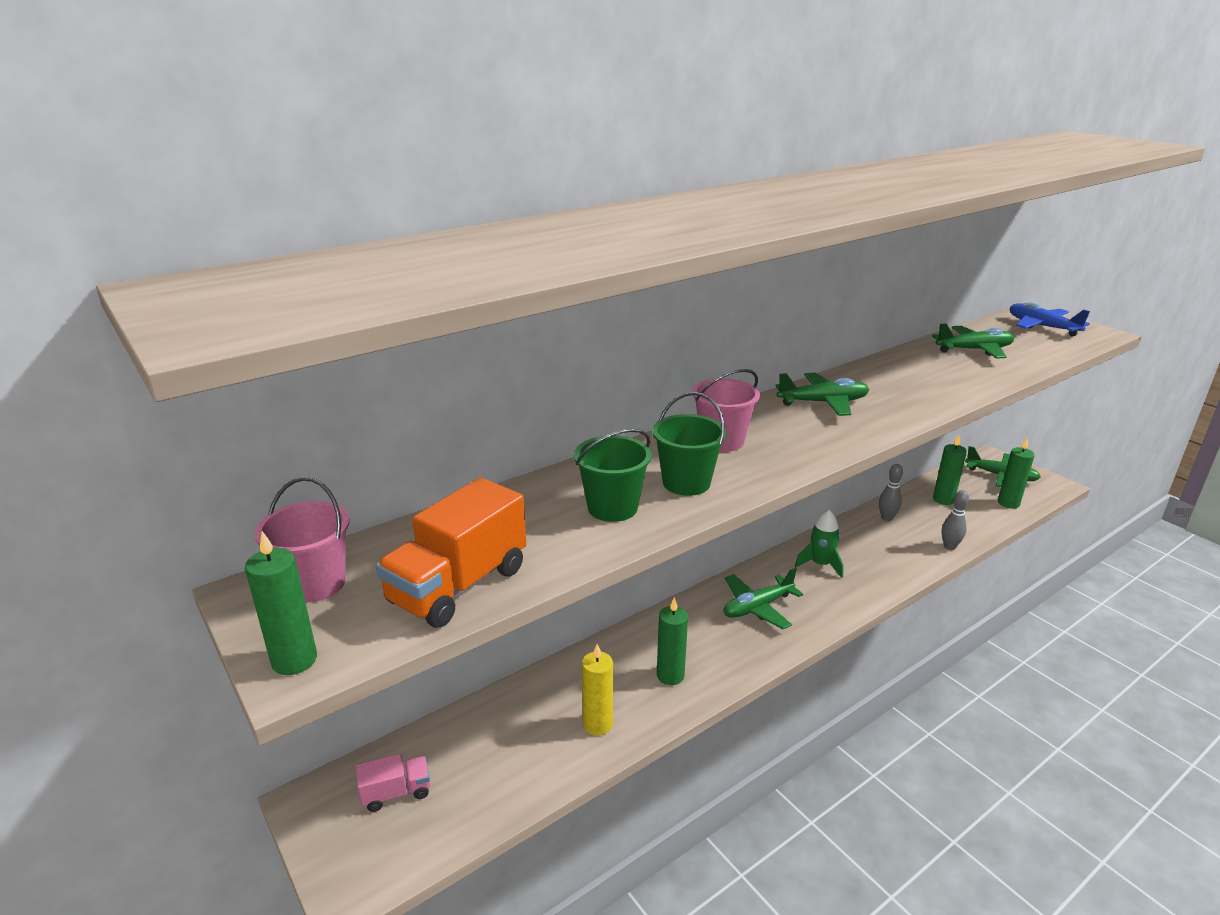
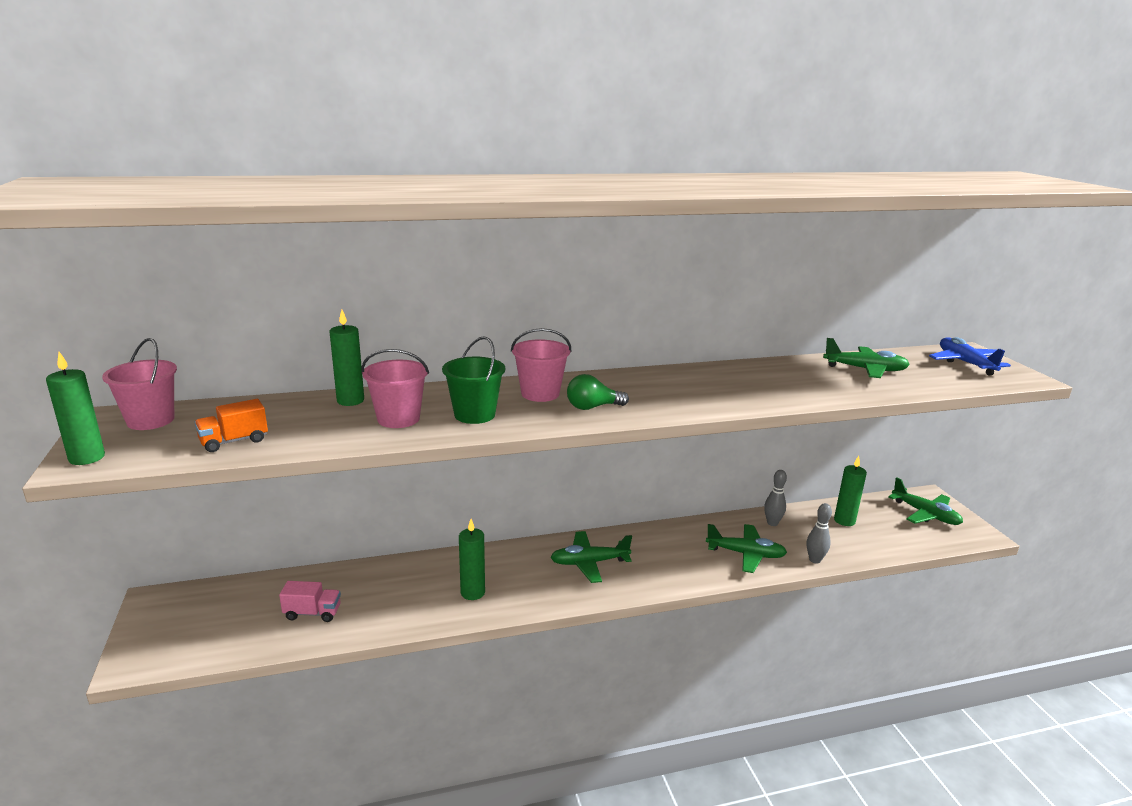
camera: 20 degrees right, 5 degrees down
pink truck [355,753,430,812] -> pink truck moved to [279,581,341,622]
orange truck [376,477,526,628] -> orange truck [194,399,268,452], size x0.56
green bucket [574,429,652,522] -> pink bucket [361,349,429,428]
yellow candle [582,644,613,736] -> none
green plane [775,373,869,416] -> green plane moved to [706,524,787,573]
green rocket [795,510,844,578] -> none
green candle [998,438,1035,509] -> green candle moved to [329,310,364,406]
none -> green light bulb [567,374,629,410]

